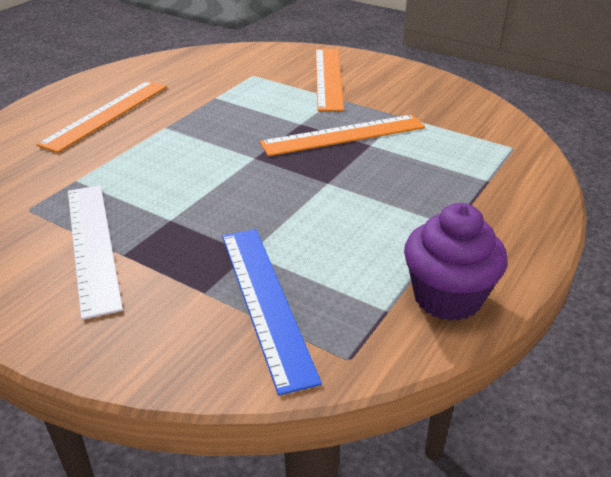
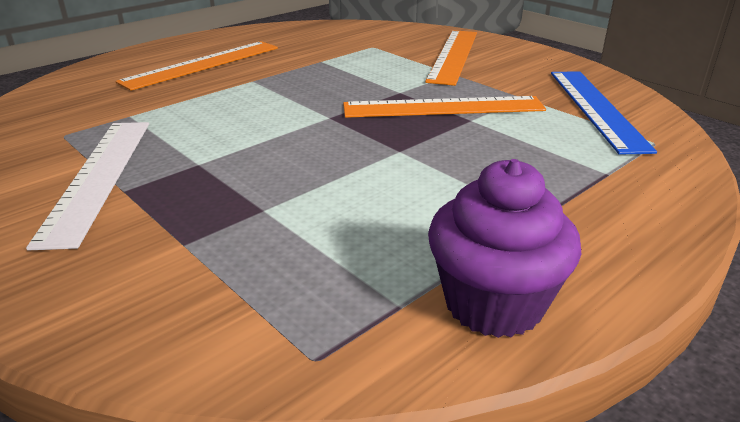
camera: 15 degrees right, 5 degrees down
blue ruler [222,229,322,395] -> blue ruler moved to [551,71,657,155]

